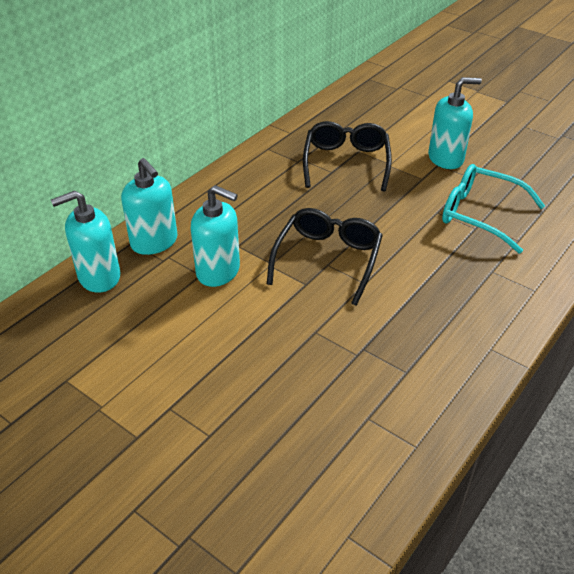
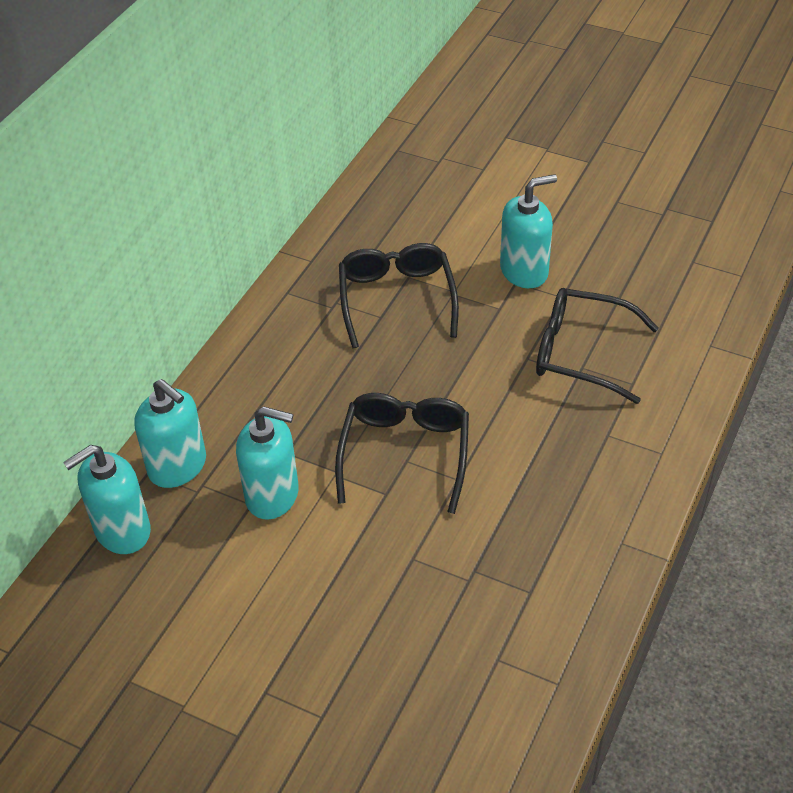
camera: 10 degrees left, 5 degrees up
turquoise glasses [442,164,545,254] -> black glasses [536,288,659,404]

